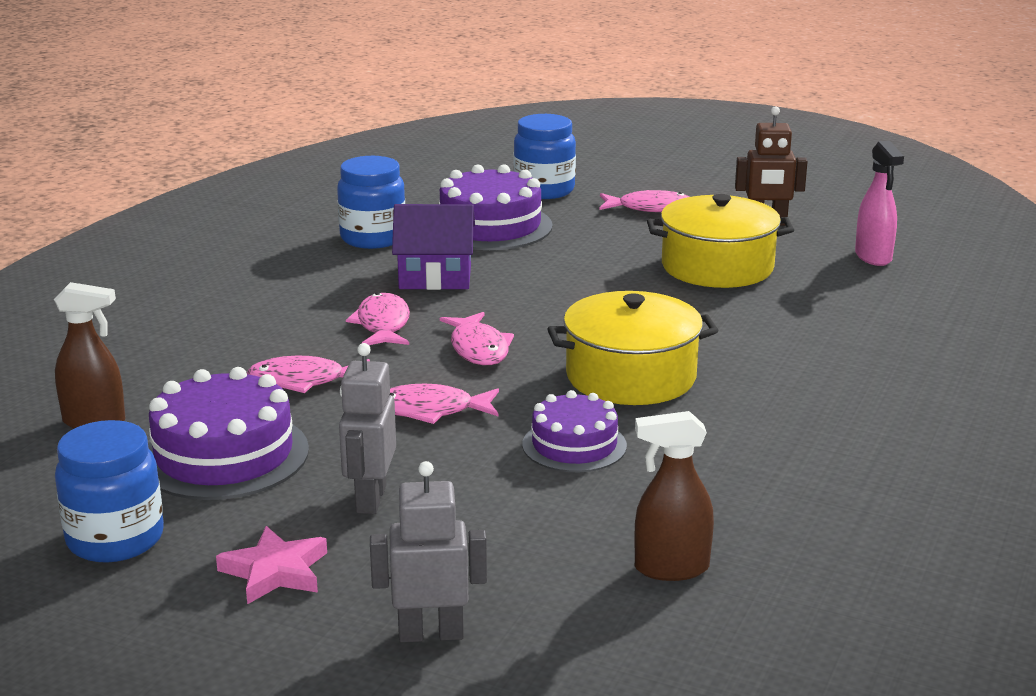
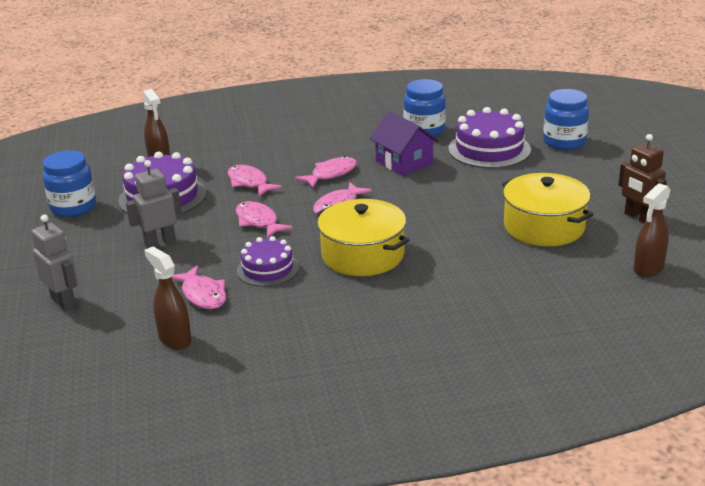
camera: 55 degrees right, 5 degrees up
pink star [216,526,327,604] -> none
pink fish [600,190,690,212] -> pink fish moved to [172,266,226,309]
pink spray bottle [855,141,904,266] -> brown spray bottle [633,183,671,277]

